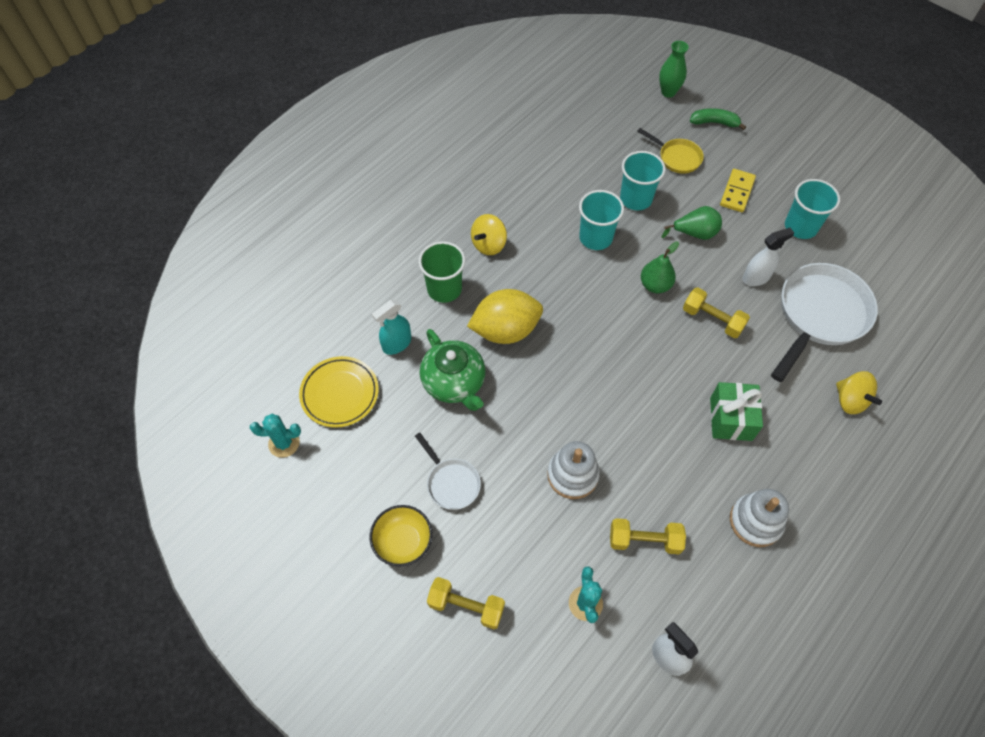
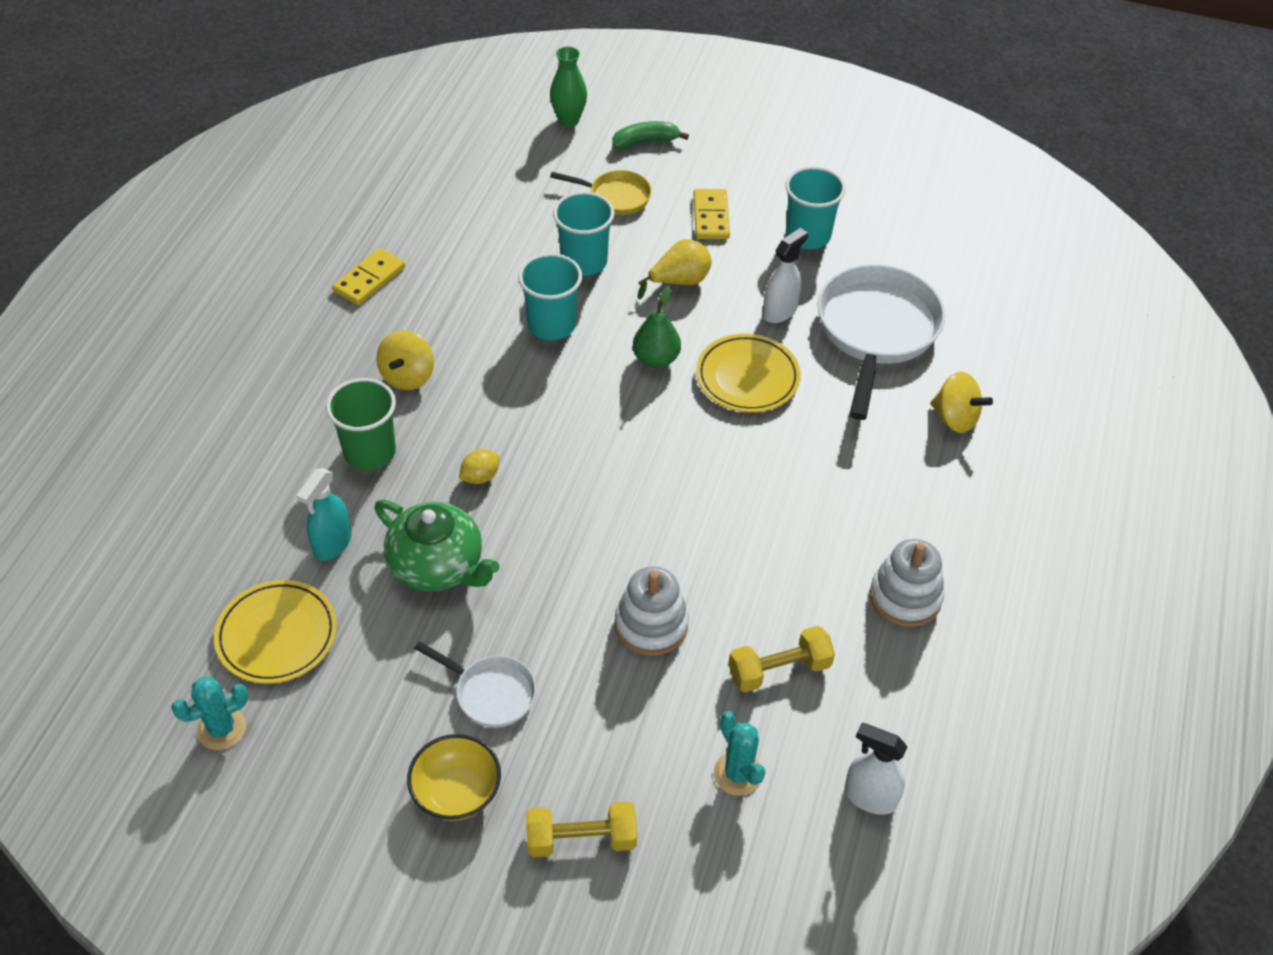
camera: 25 degrees left, 10 degrees down
yellow lemon [467,289,543,344] -> yellow lemon [459,449,499,484], size x0.43
green pear [662,206,722,240] -> yellow pear [638,239,712,299]
yellow dumbbell [683,288,750,338] -> yellow plate [696,334,801,412]
green gift [710,382,763,441] -> none
none -> yellow domino [333,248,405,305]

